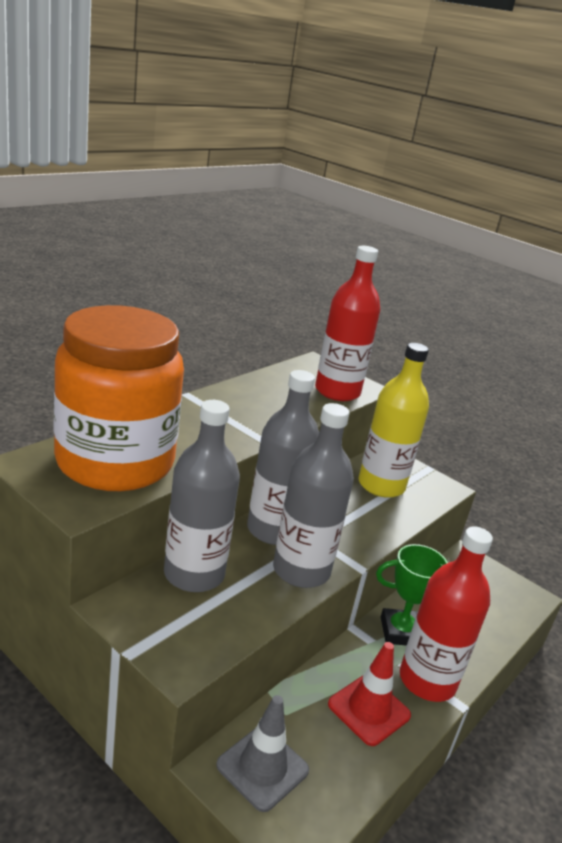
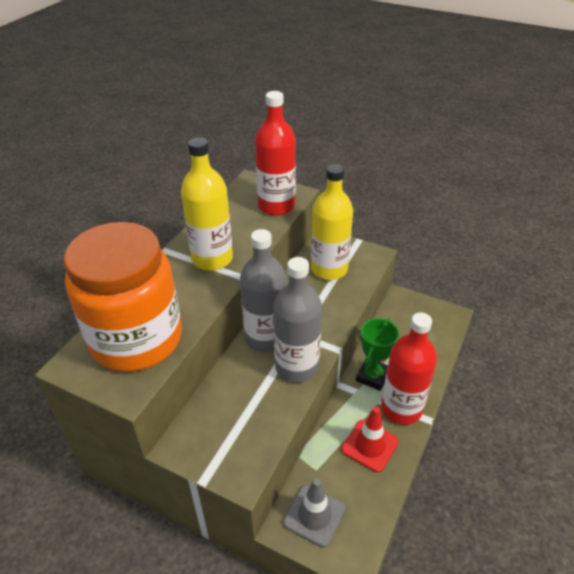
camera: 10 degrees left, 15 degrees up
grey bottle [164,400,240,592] -> none
green trophy [376,544,448,646] -> green trophy turned 45 degrees counterclockwise [356,318,399,391]
none -> yellow bottle [181,137,233,271]

